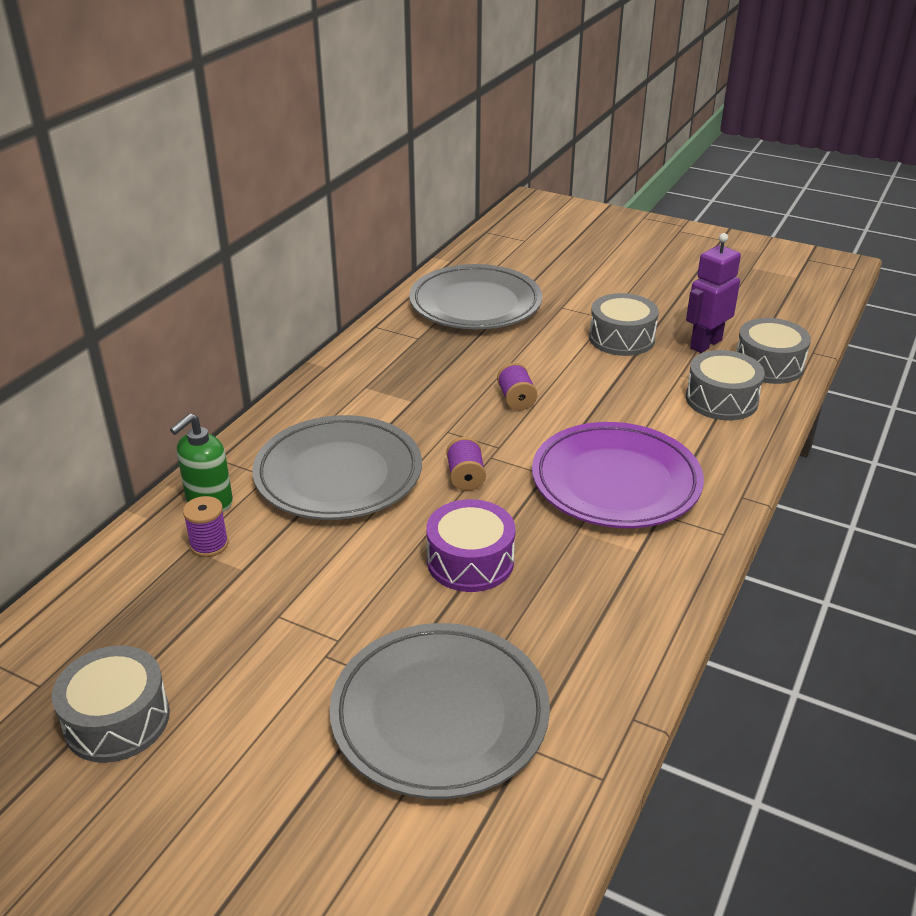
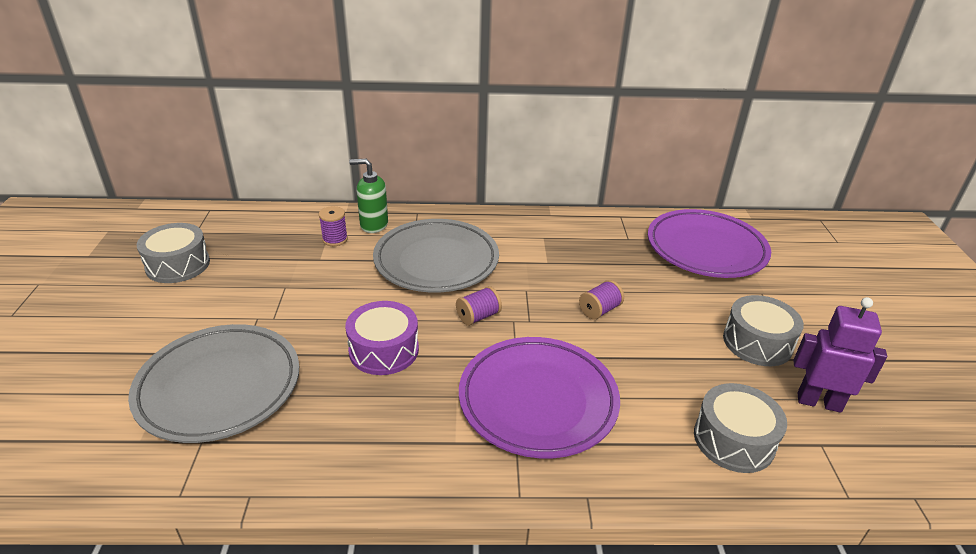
camera: 60 degrees right, 0 degrees up
grey plate [409,264,542,329] -> purple plate [648,209,771,278]
grey drum [736,318,811,384] -> none

